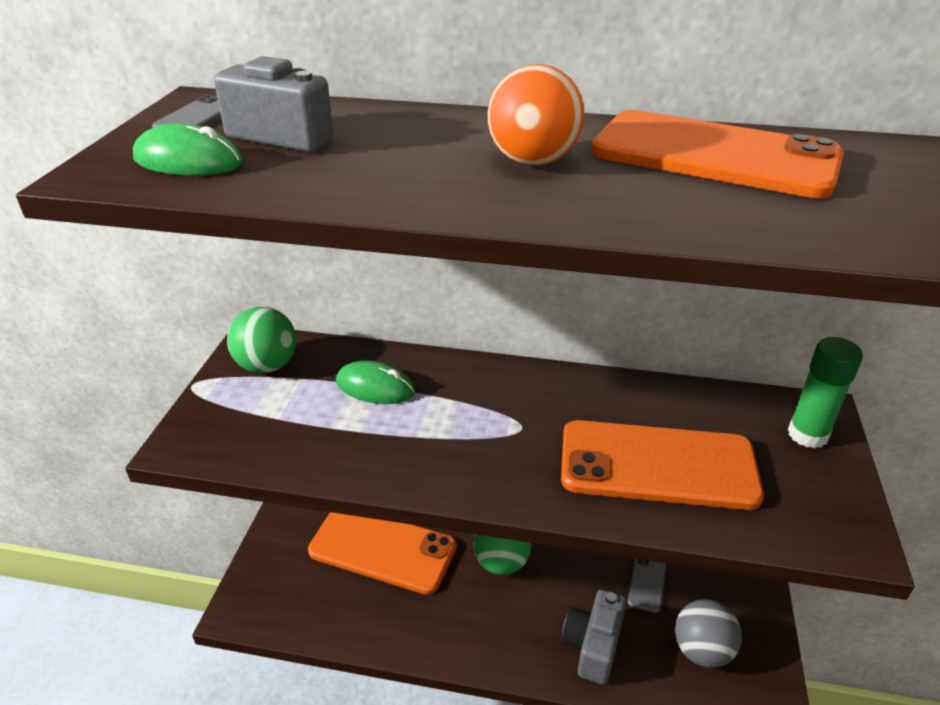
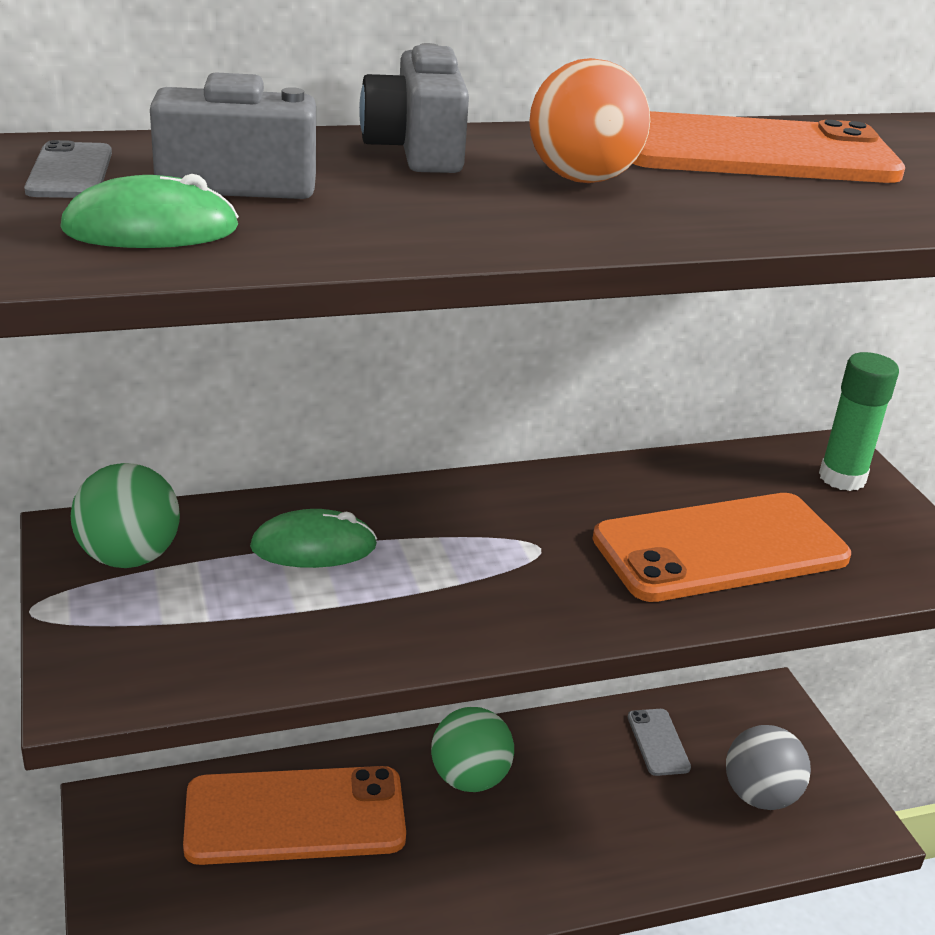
camera: 30 degrees left, 5 degrees down
grey camera [562,590,626,685] -> grey camera moved to [359,43,469,173]

